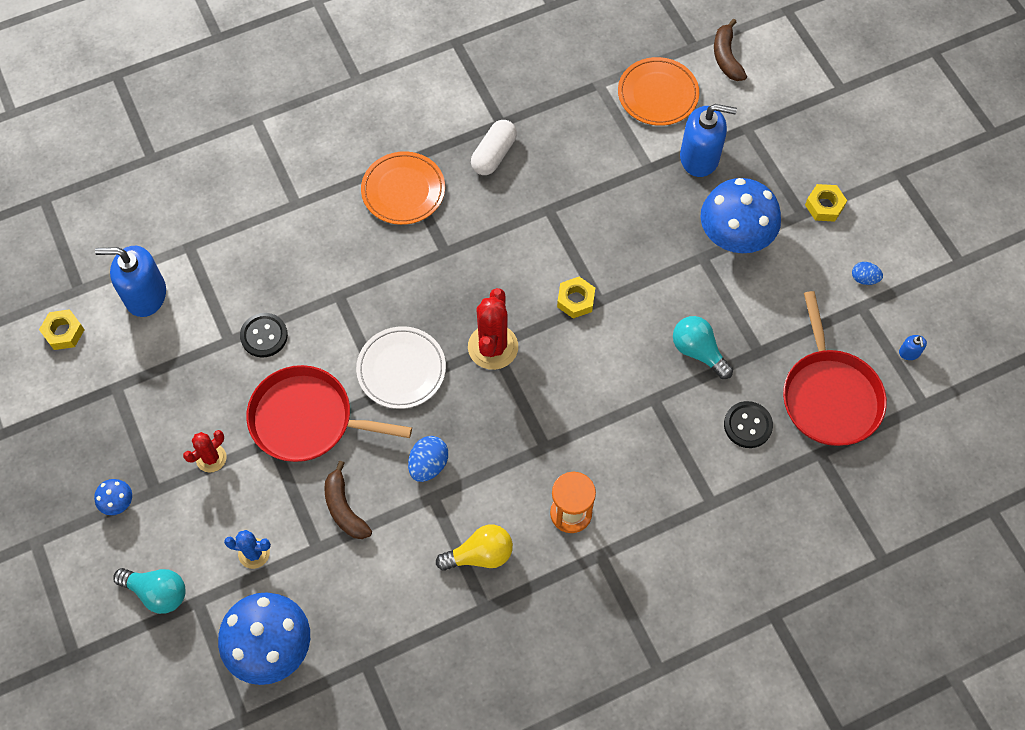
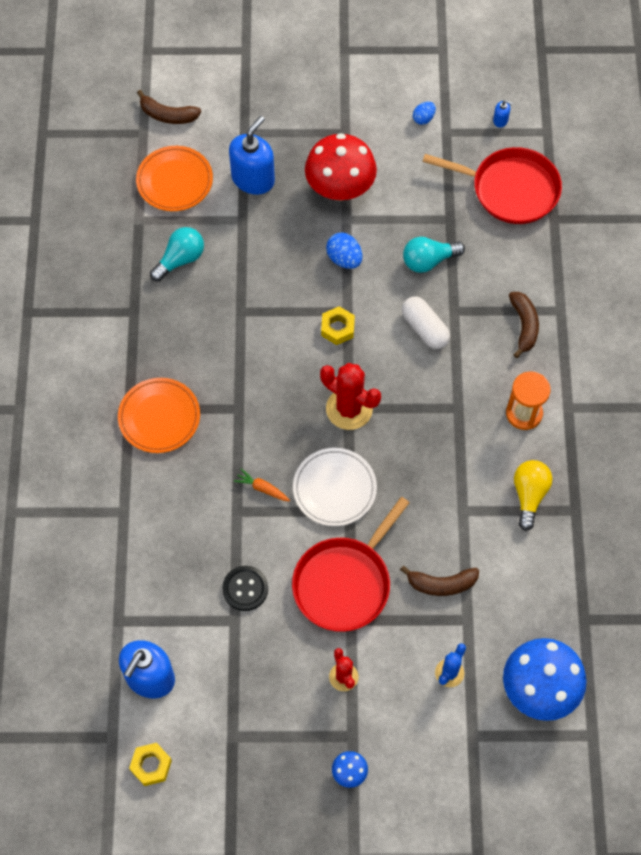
camera: 65 degrees left, 0 degrees up
turquoise light bulb [113,568,185,614] -> turquoise light bulb moved to [150,227,204,282]
blue egg [408,436,448,482] -> blue egg moved to [326,232,362,269]
white capsule [471,120,517,175] -> white capsule moved to [402,297,450,349]
blue mushroom [700,178,781,253] -> red mushroom [305,133,377,201]
black button [724,401,773,448] -> none
yellow nut [805,184,847,222] -> none
none -> orange carrot [234,469,290,502]
none -> brown banana [509,292,539,358]

